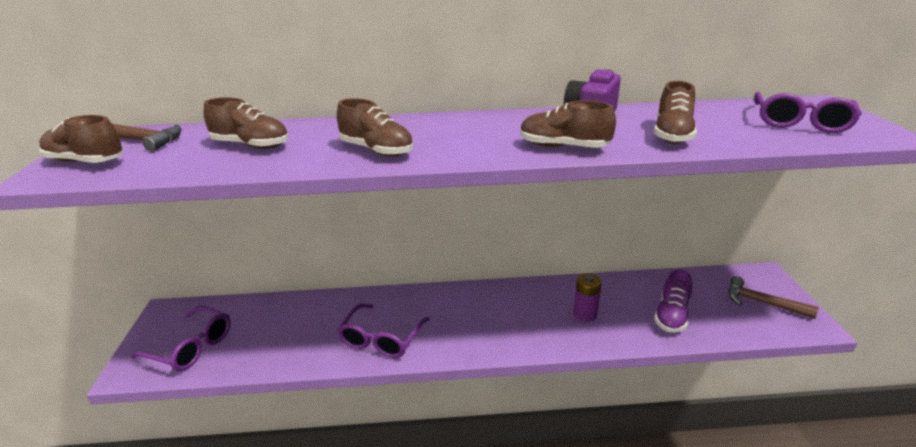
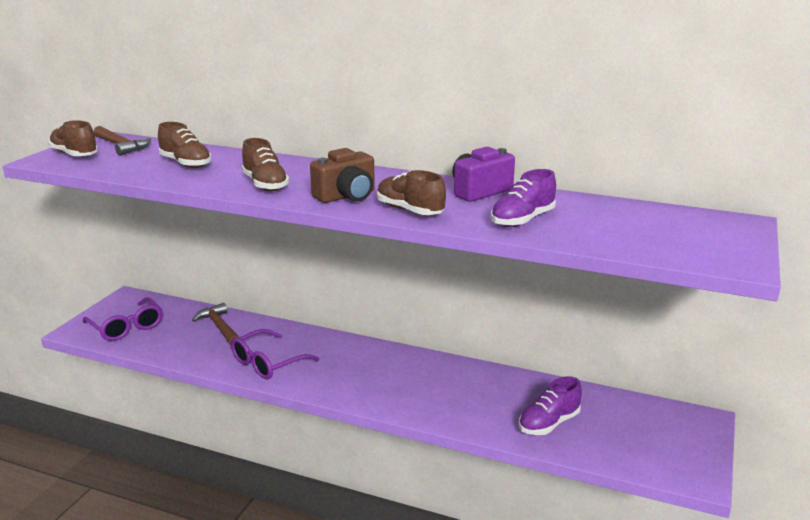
camera: 25 degrees right, 5 degrees down
purple battery [573,273,602,322] -> none
brown shoe [654,81,697,144] -> purple shoe [491,169,556,227]
brown hammer [728,276,819,319] -> brown hammer moved to [192,303,239,345]
purple glasses [755,92,862,133] -> none
none -> brown camera [310,148,375,203]

